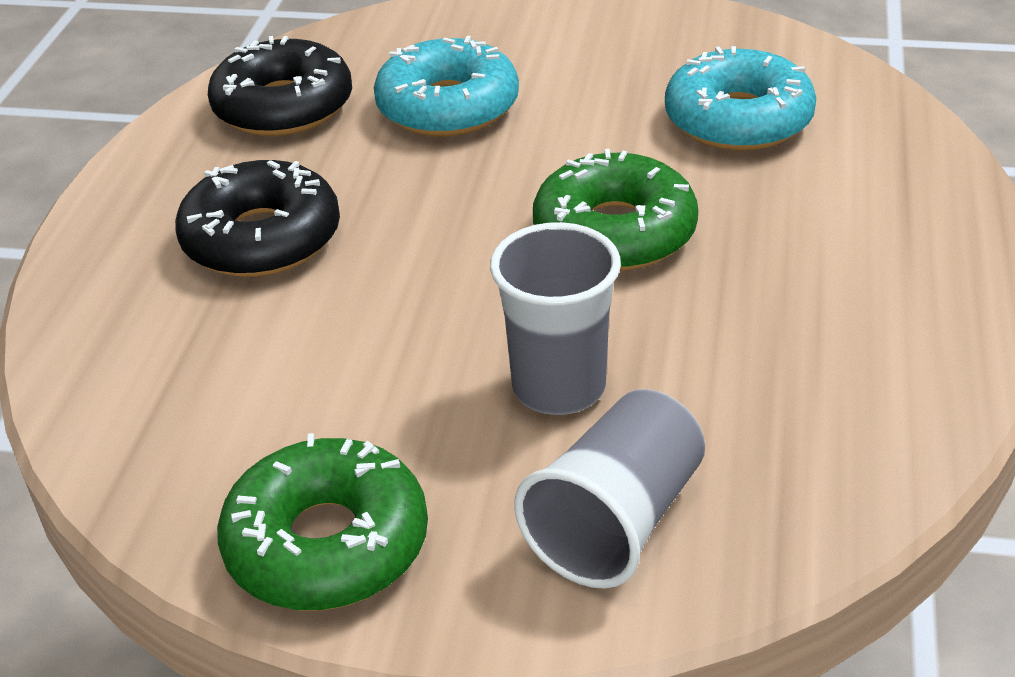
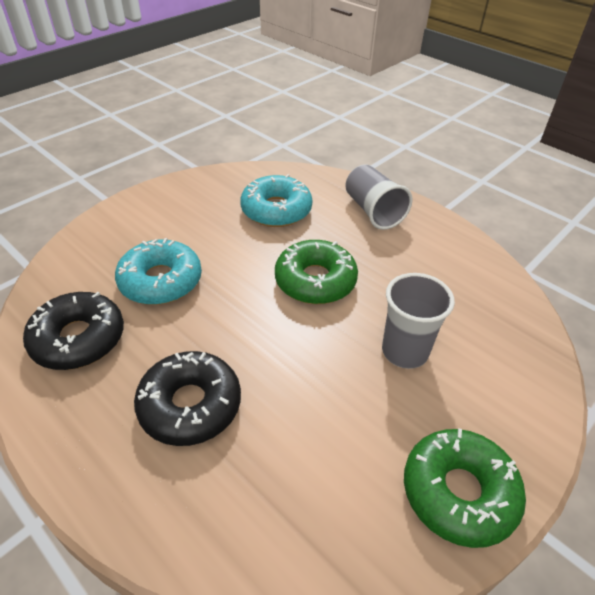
camera: 60 degrees left, 5 degrees up
grey cup [514,389,705,589] -> grey cup moved to [345,165,413,230]

